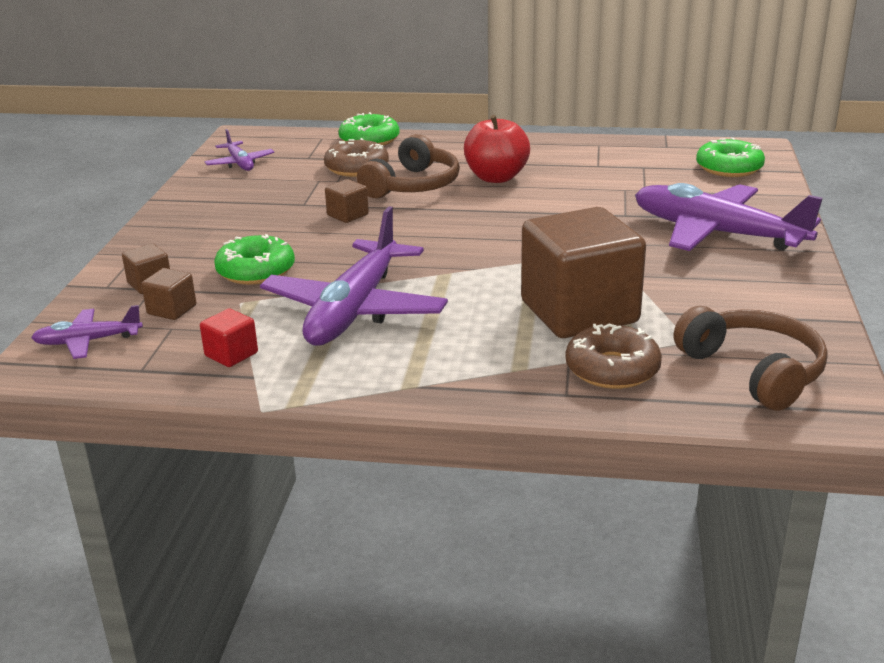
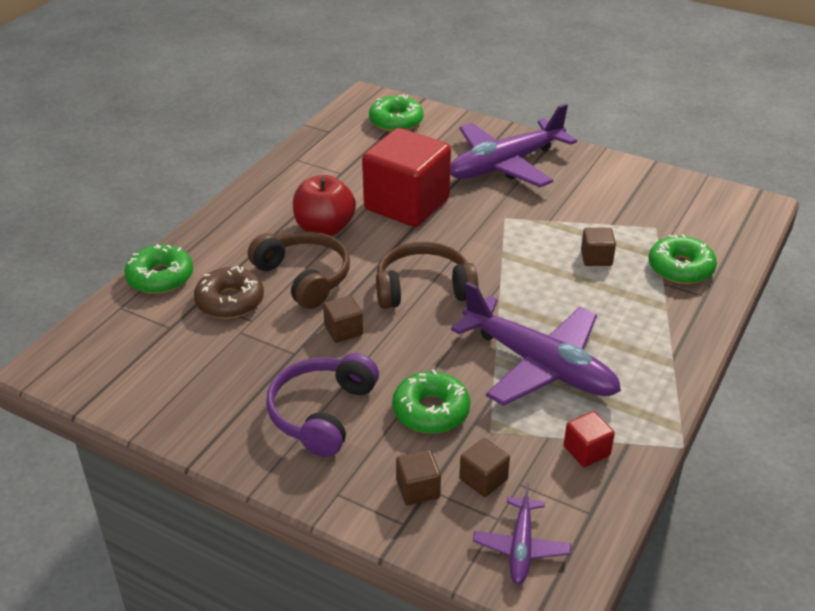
camera: 70 degrees left, 10 degrees up
purple plane [204,129,274,171] -> none
brown cube [521,207,646,338] -> brown cube [581,228,616,266], size x0.41
brown donut [565,324,662,389] -> green donut [649,234,717,284]
brown headphones [674,306,828,411] -> brown headphones moved to [376,242,479,309]
none -> purple headphones [266,353,379,457]
none -> red cube [362,128,451,227]

